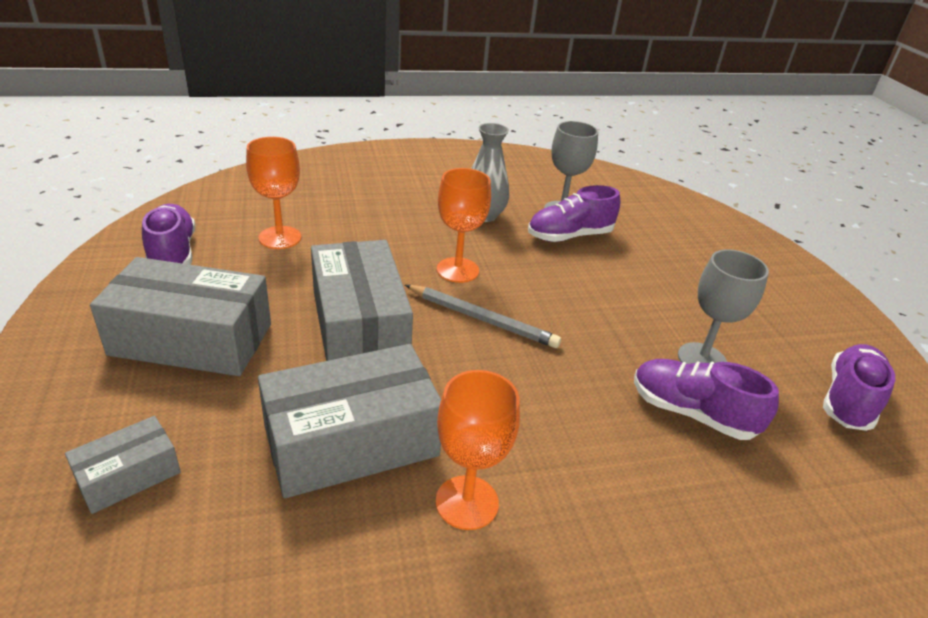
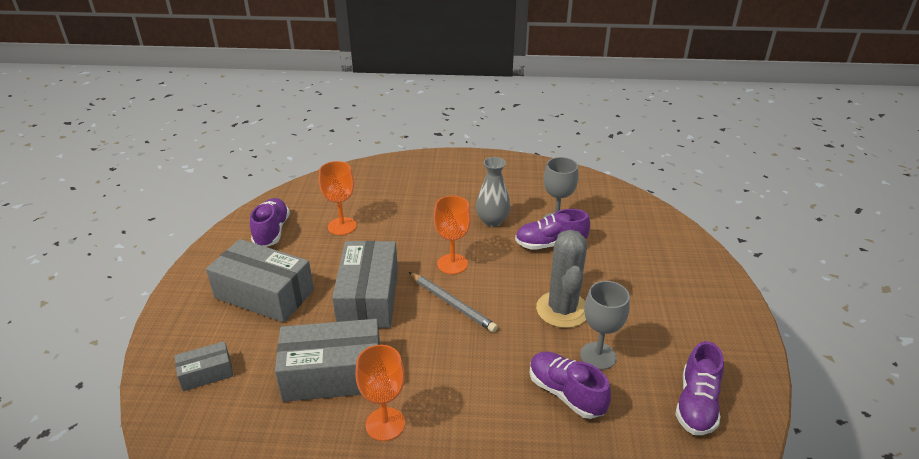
camera: 20 degrees right, 0 degrees up
purple shoe [823,344,895,431] -> purple shoe turned 150 degrees clockwise [675,341,724,435]
none -> grey cactus [536,230,587,328]

